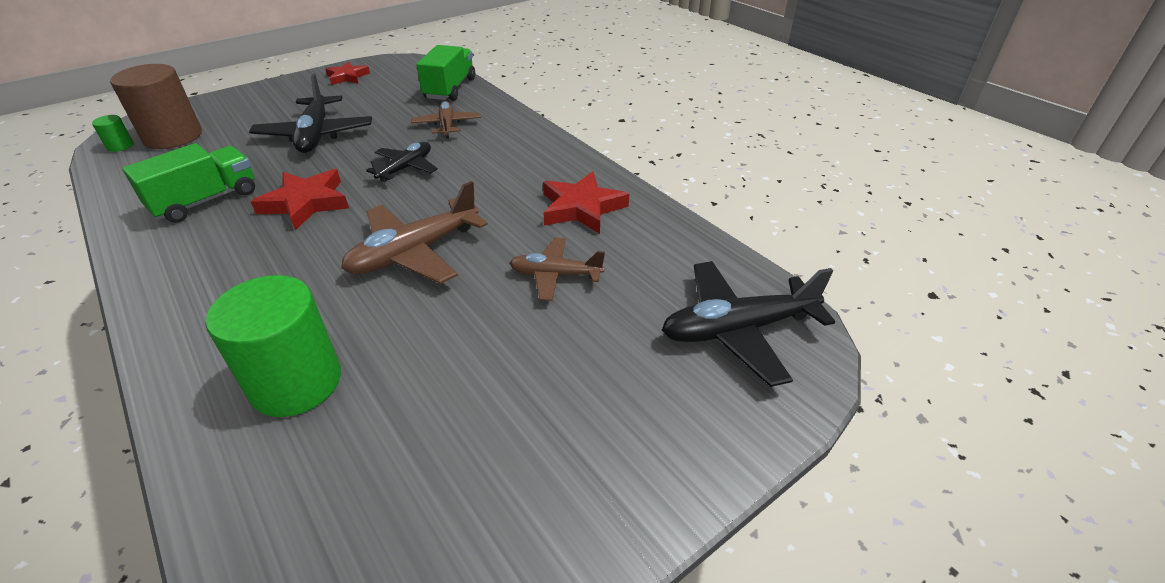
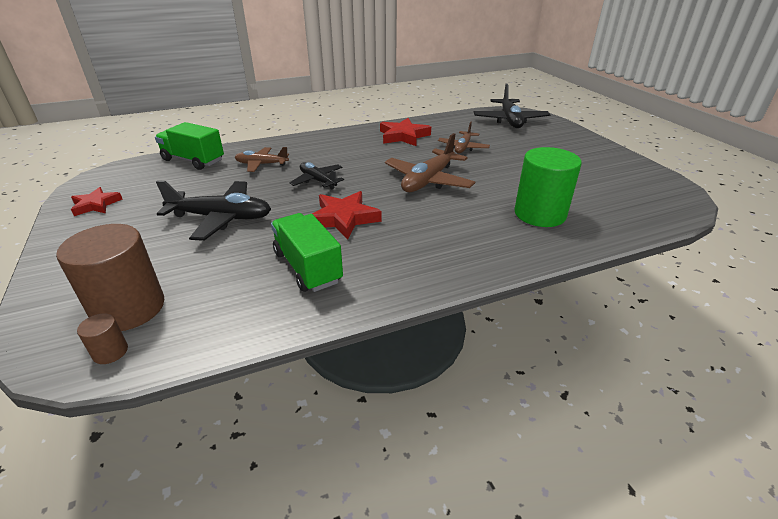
camera: 75 degrees left, 5 degrees down
green cylinder [92,115,134,152] -> brown cylinder [77,313,128,364]
brown plane [341,181,488,284] -> brown plane turned 60 degrees clockwise [385,133,475,192]

